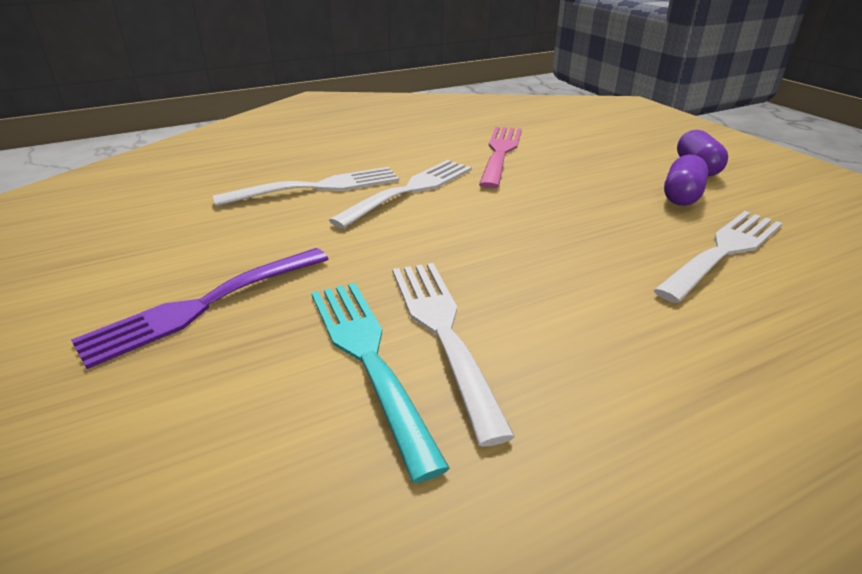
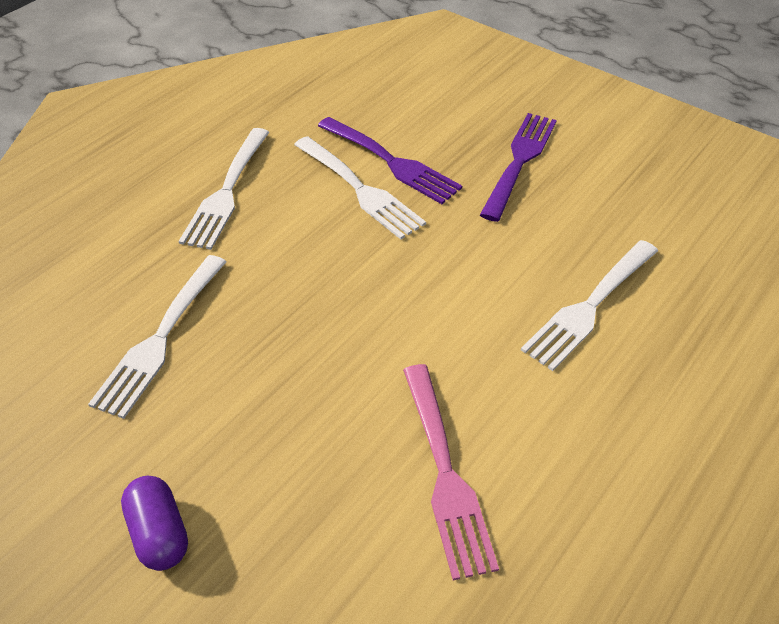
camera: 155 degrees right, 15 degrees up
turquoise fork [311,283,450,483] -> purple fork [318,117,462,204]
white fork [329,160,472,228] -> white fork moved to [178,128,270,250]
purple capsule [664,155,709,206] -> none

